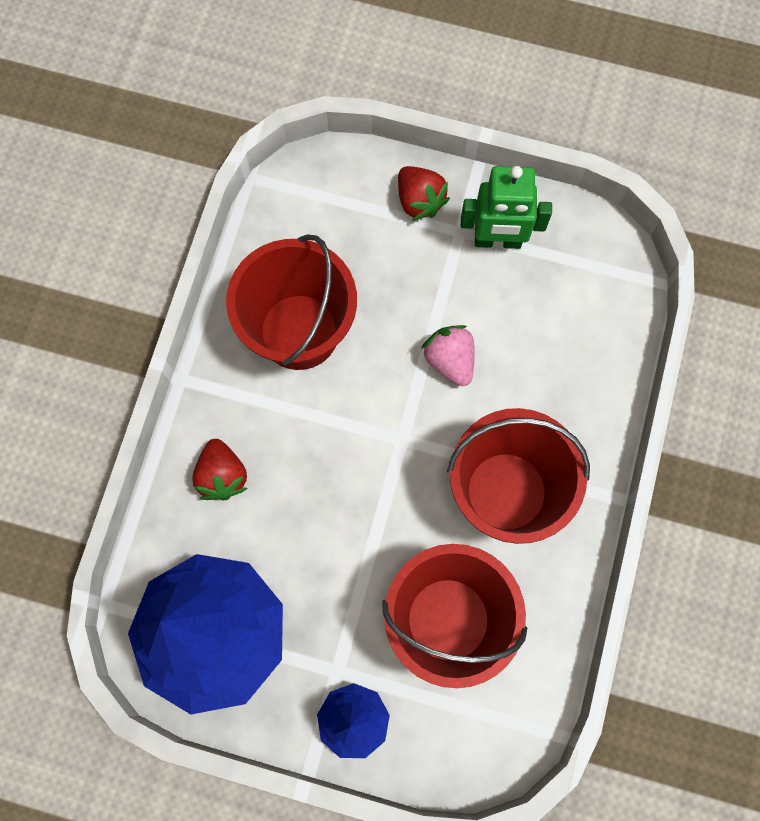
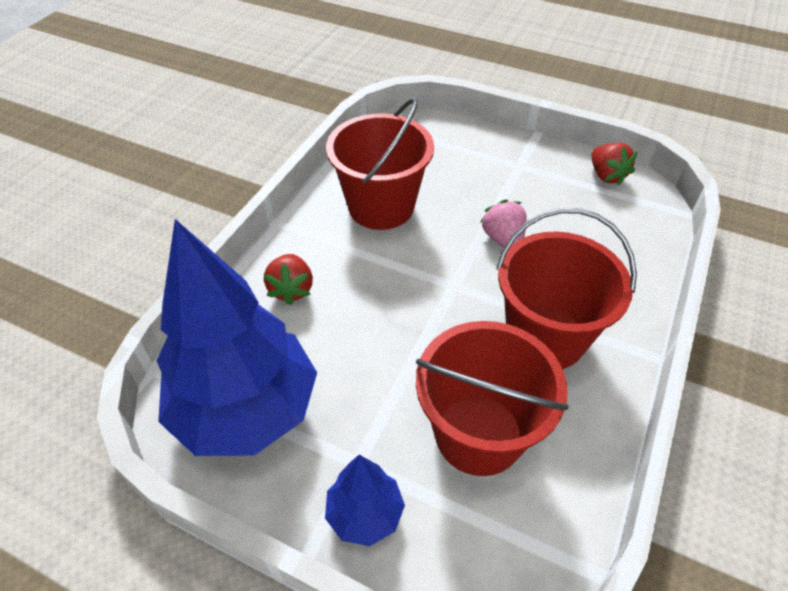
camera: 10 degrees right, 25 degrees down
red strawberry [398,166,450,221] -> red strawberry moved to [591,143,637,186]
green robot [461,166,552,249] -> none

